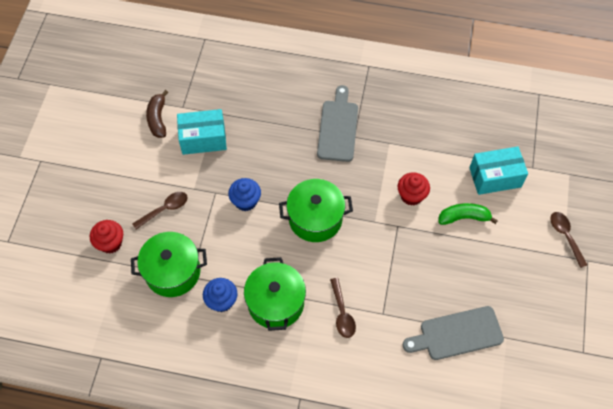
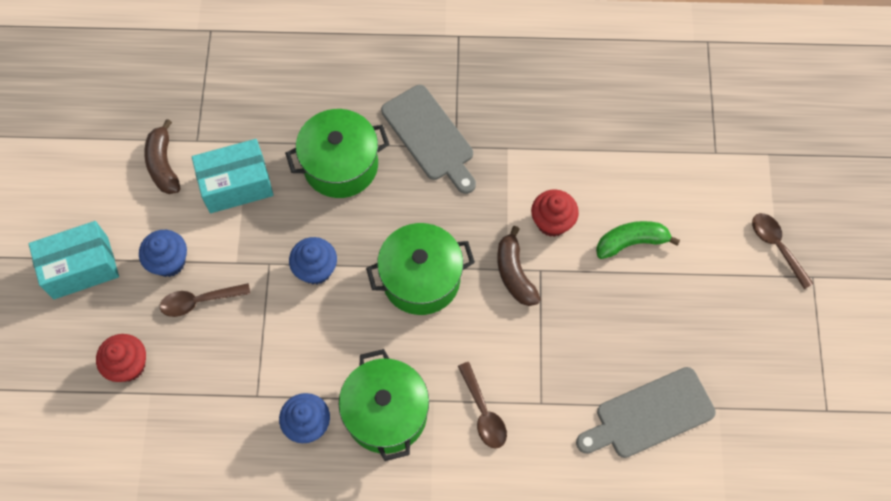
camera: 10 degrees left, 5 degrees up
green pot [131,232,207,297] -> green pot moved to [285,109,389,198]
brown spoon [132,192,188,230] -> brown spoon turned 150 degrees counterclockwise [160,283,251,317]
grey cutting board [317,85,358,162] -> grey cutting board turned 150 degrees clockwise [381,85,476,194]
turquoise box [469,146,528,195] -> turquoise box moved to [29,221,119,299]
none -> blue cupcake [139,230,187,277]
none -> brown banana [497,226,541,306]

